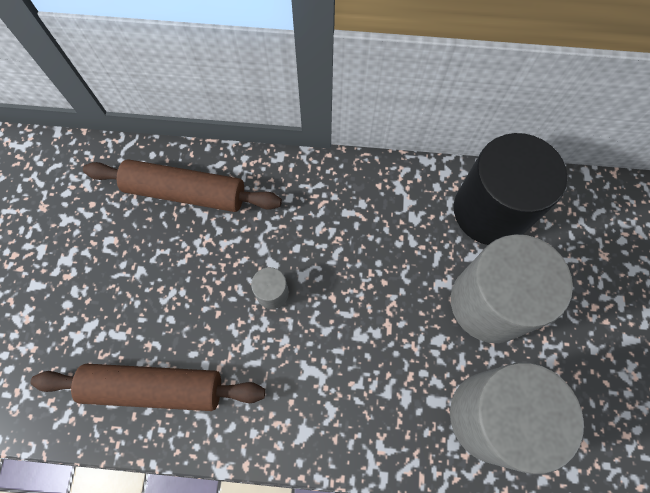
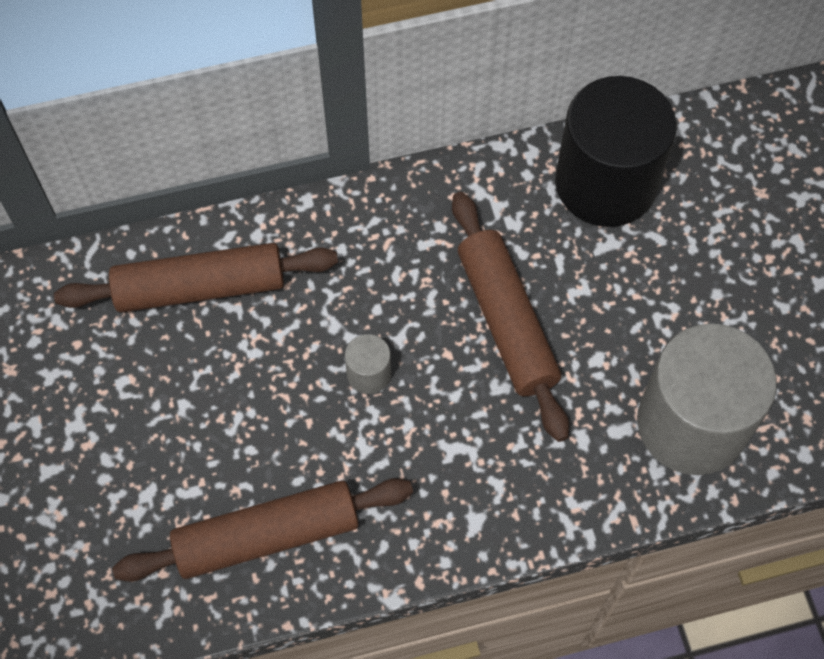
camera: 20 degrees left, 5 degrees down
grey cylinder [451,234,573,343] -> none
none -> brown rolling pin [452,192,569,442]

